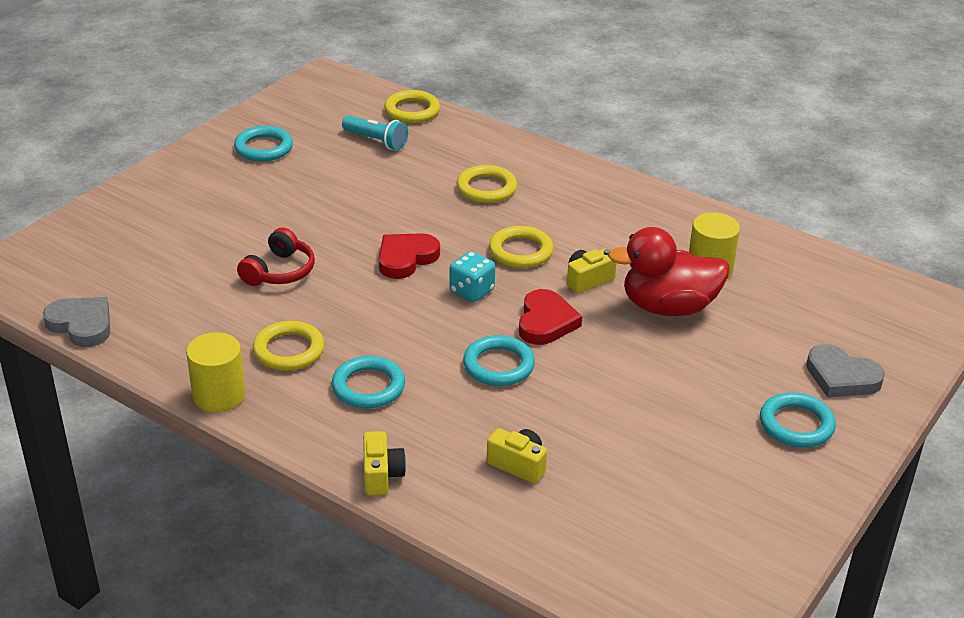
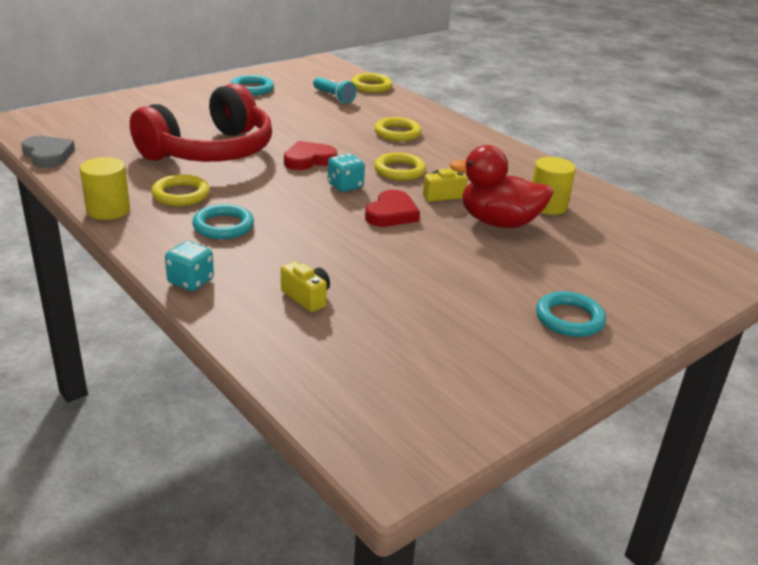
camera: 15 degrees right, 5 degrees down
red headphones [237,228,315,286] -> red headphones [130,83,272,162], size x2.26
yellow camera [363,431,406,495] -> turquoise dice [165,241,214,291]
turquoise ring [463,335,535,386] -> none
grey heart [806,344,885,397] -> none

